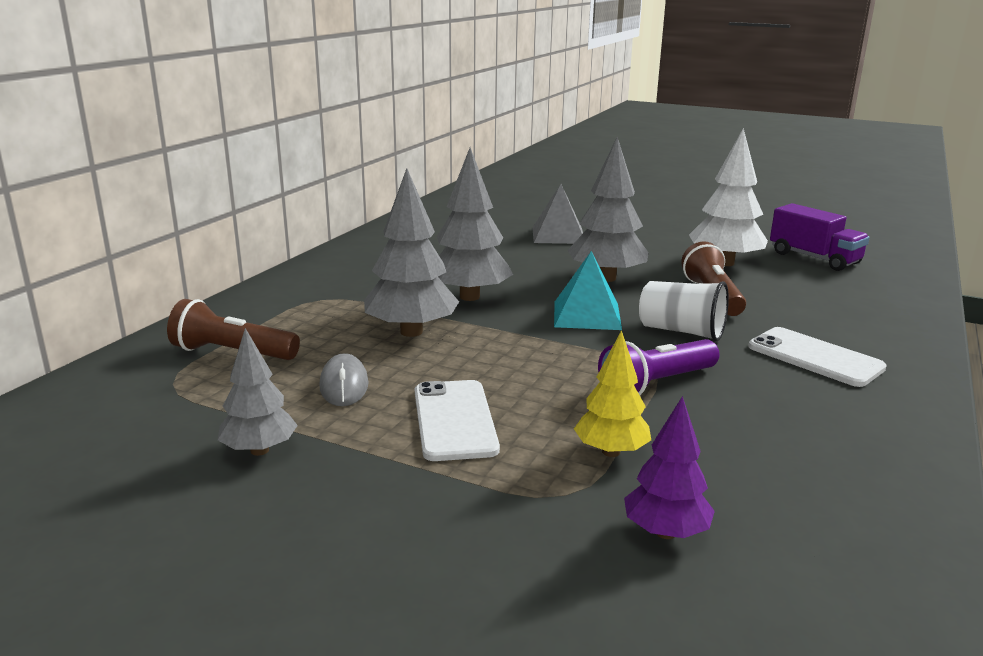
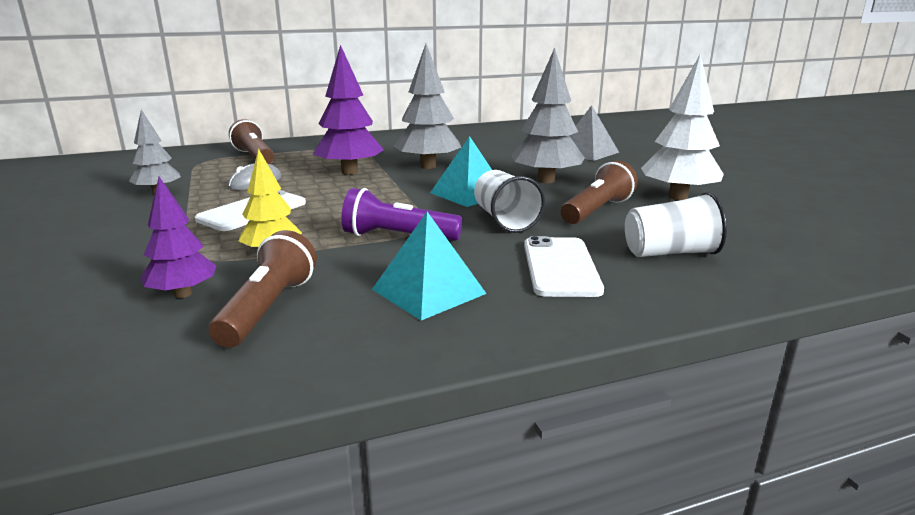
camera: 45 degrees right, 0 degrees up
grey tree [364,168,459,337] -> purple tree [313,45,384,175]
purple truck [770,203,870,271] -> none
none -> brown flashlight [209,230,317,348]
none -> turquoise pyramid [372,212,487,320]
none -> white cup [625,192,727,257]

